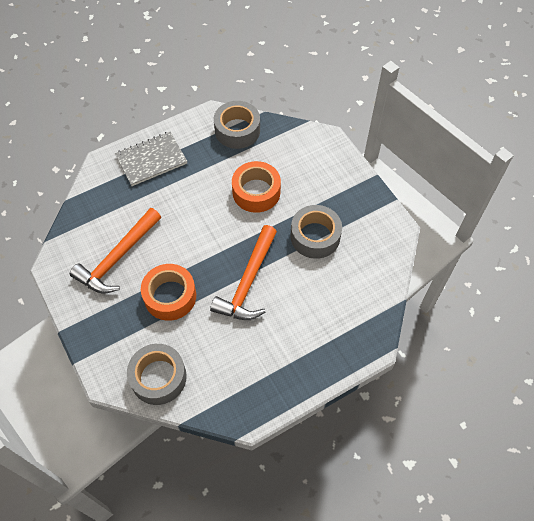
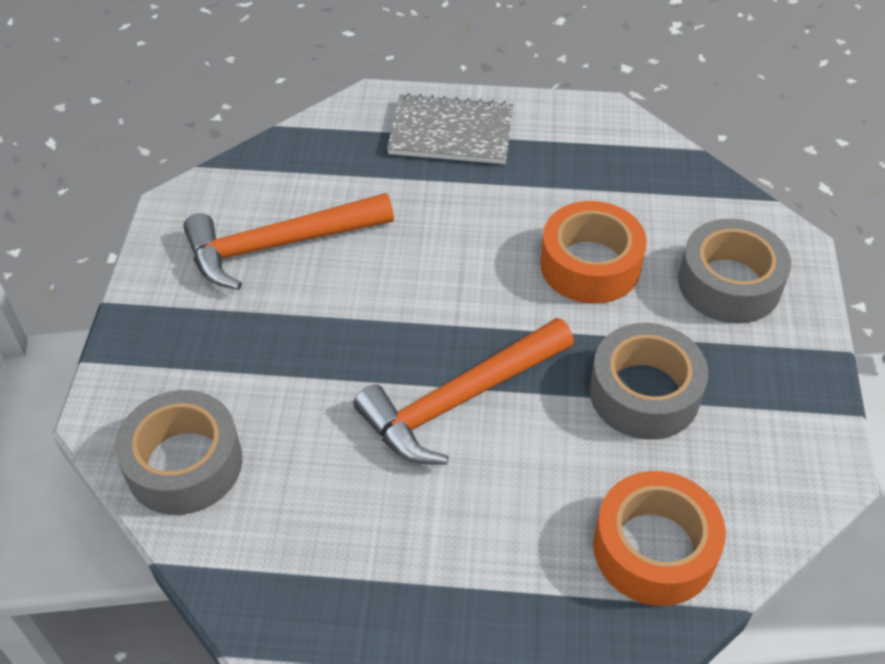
camera: 35 degrees right, 10 degrees down
orange tape [141,264,196,321] -> orange tape moved to [593,471,726,606]
grey tape [214,101,260,149] -> grey tape moved to [678,219,791,324]

